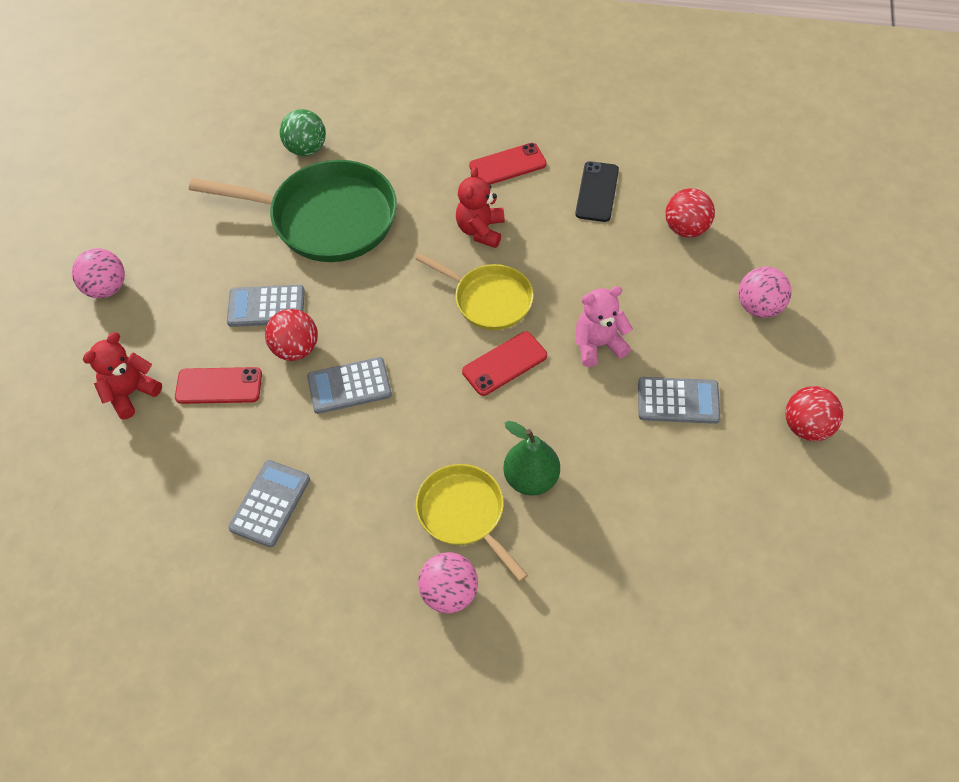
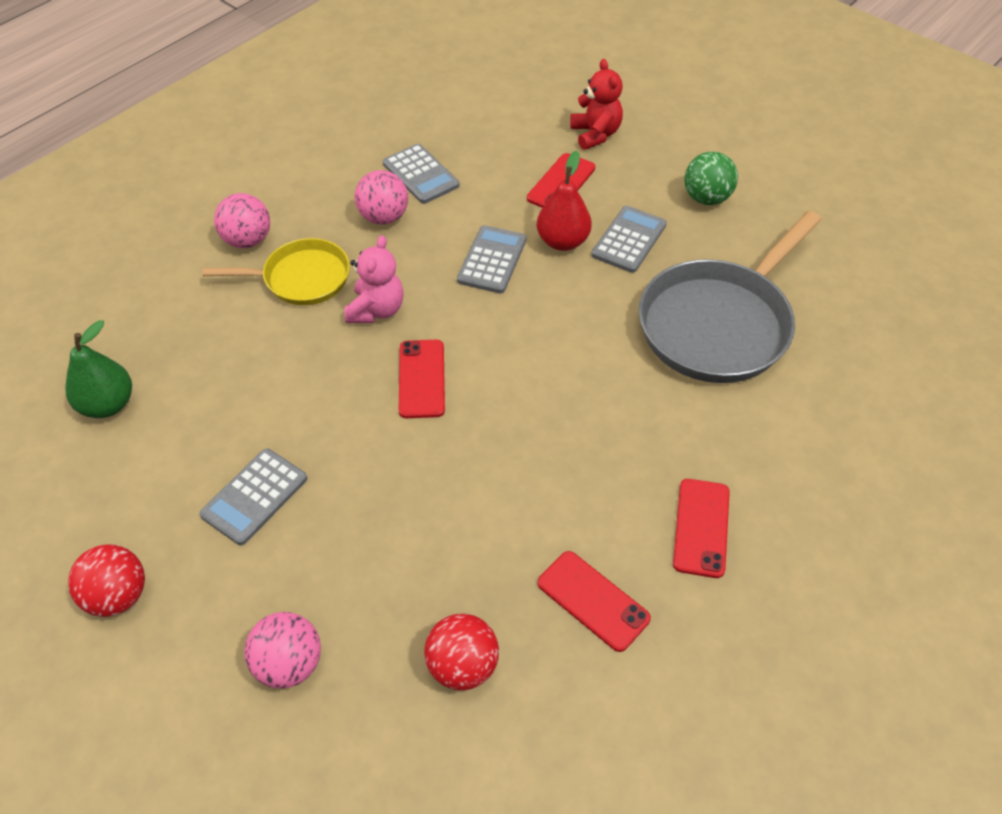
camera: 120 degrees right, 5 degrees down
pink ball [72,248,125,298] -> pink ball moved to [355,170,408,225]
green pan [189,160,397,262] -> grey pan [639,211,822,383]
red ball [265,309,318,361] -> red pear [537,151,592,251]
green ball [280,109,326,156] -> green ball moved to [684,151,738,205]
yellow pan [416,253,534,330] -> none
red teddy bear [456,166,505,248] -> none
green pear [503,421,560,496] -> green pear moved to [65,320,132,418]
black phone [575,161,619,222] -> red phone [538,551,651,652]
pink teddy bear [575,286,633,367] -> pink teddy bear moved to [345,235,404,323]

